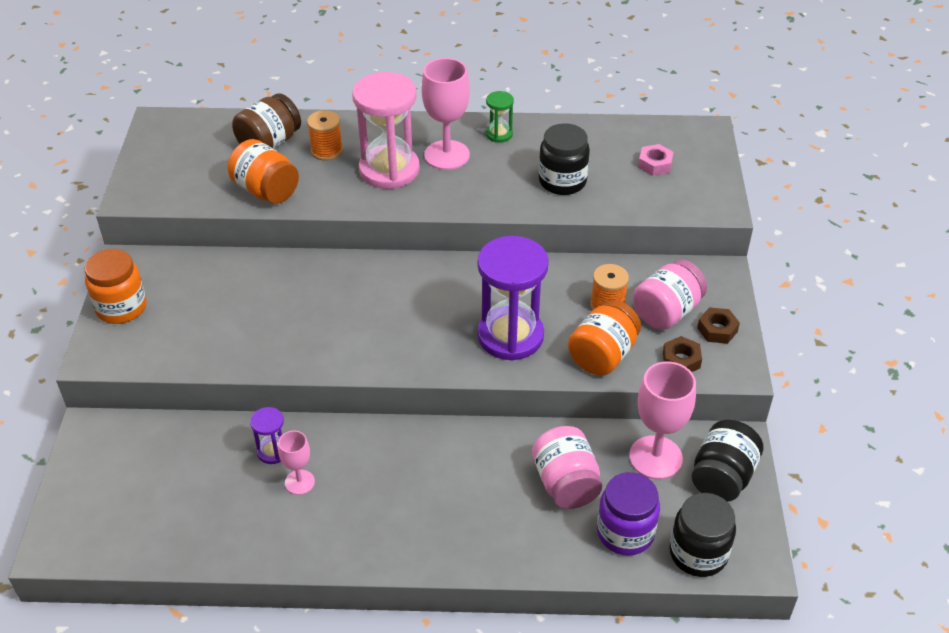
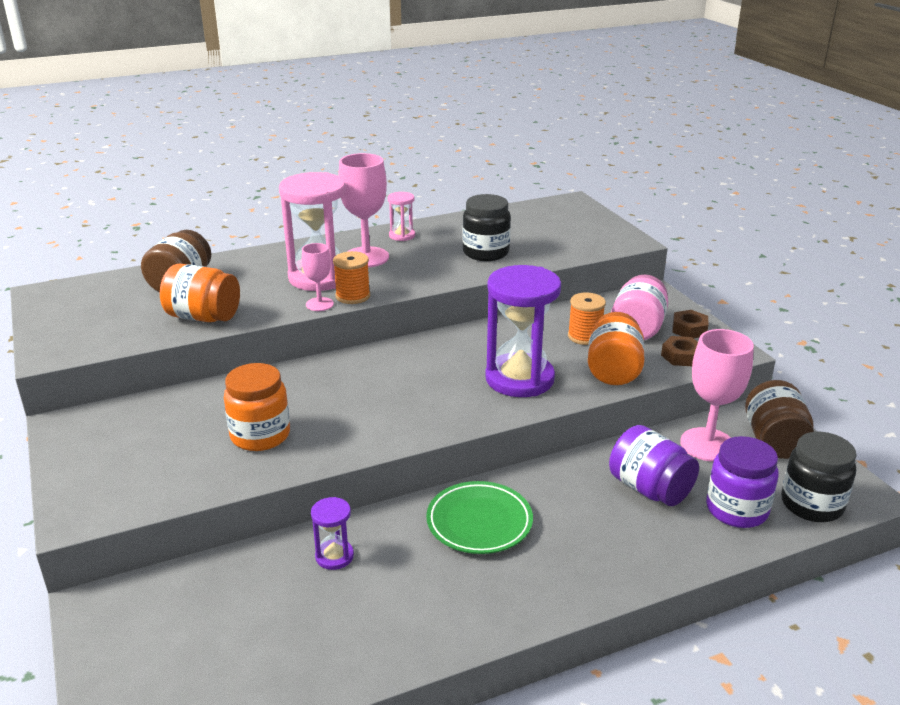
camera: 25 degrees left, 15 degrees down
orange jar [85,249,147,324] -> orange jar moved to [224,363,290,451]
pink goblet [278,431,315,495] -> pink goblet moved to [302,243,334,311]
orange spool [307,110,343,161] -> orange spool moved to [333,251,370,304]
green hourglass [486,91,514,143] -> pink hourglass [388,192,415,241]
pink jar [532,426,602,509] -> purple jar [609,425,699,506]
pink nut [638,144,674,176] -> none
black jar [691,420,763,502] -> brown jar [745,380,814,459]
none -> green plate [426,481,533,554]

